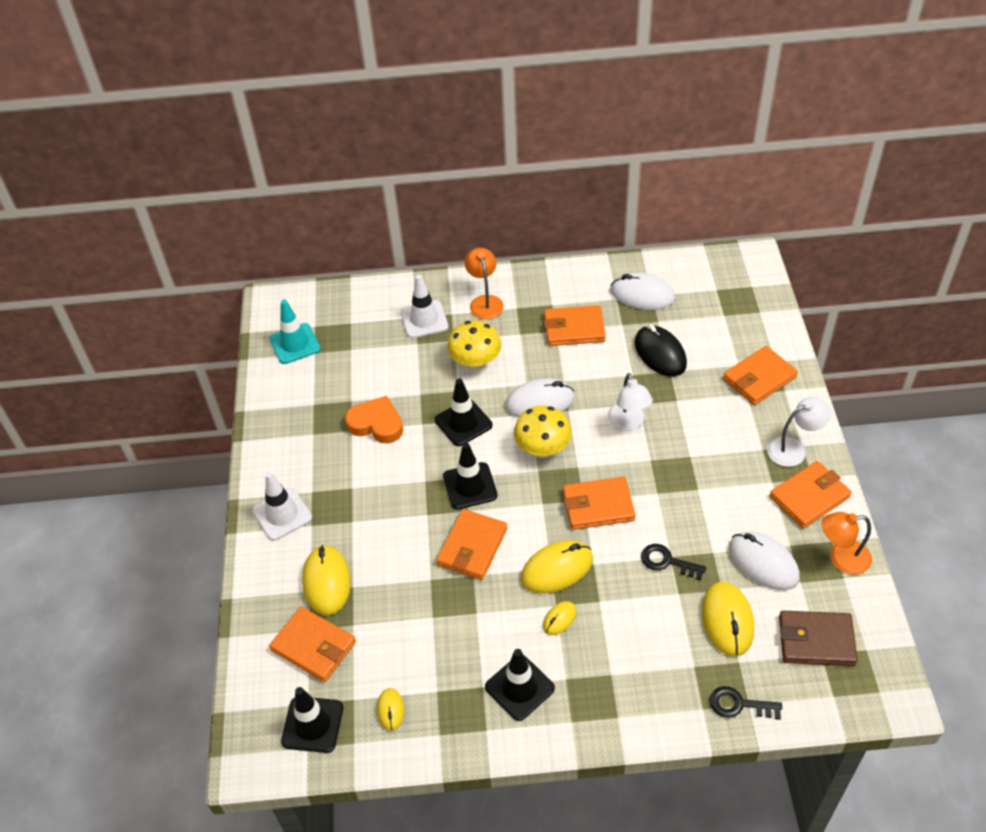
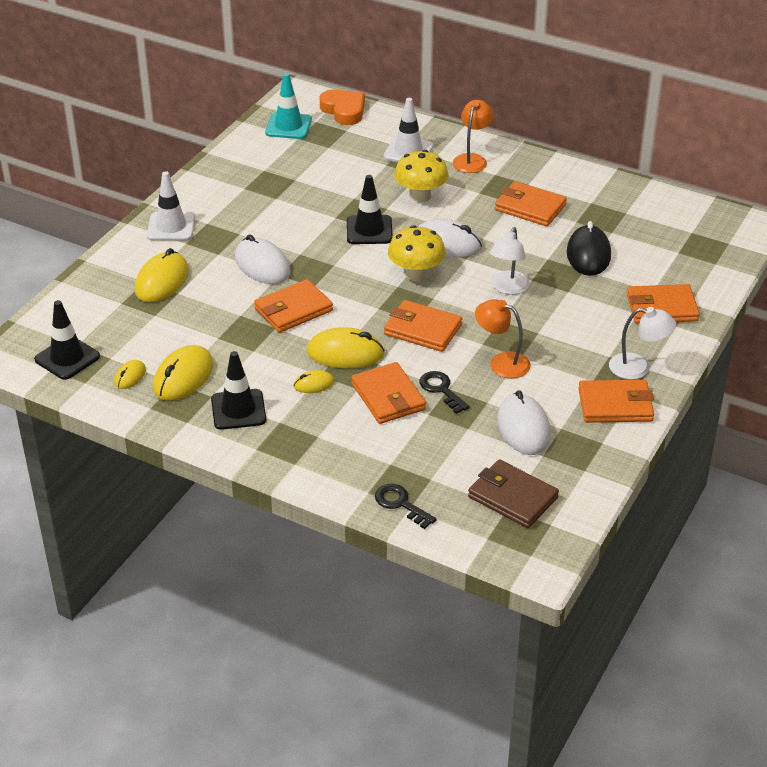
camera: 30 degrees right, 10 degrees down
orange wallet [269,606,356,682] -> orange wallet moved to [351,362,426,424]
orange heart [345,396,403,443] -> orange heart moved to [320,89,365,125]
black traffic cone [443,443,498,509] -> none
white mouse [611,273,675,310] -> white mouse moved to [235,234,290,284]
yellow mouse [702,582,754,657] -> yellow mouse moved to [153,345,213,401]
orange lamp [821,512,872,575] -> orange lamp moved to [475,299,531,378]

